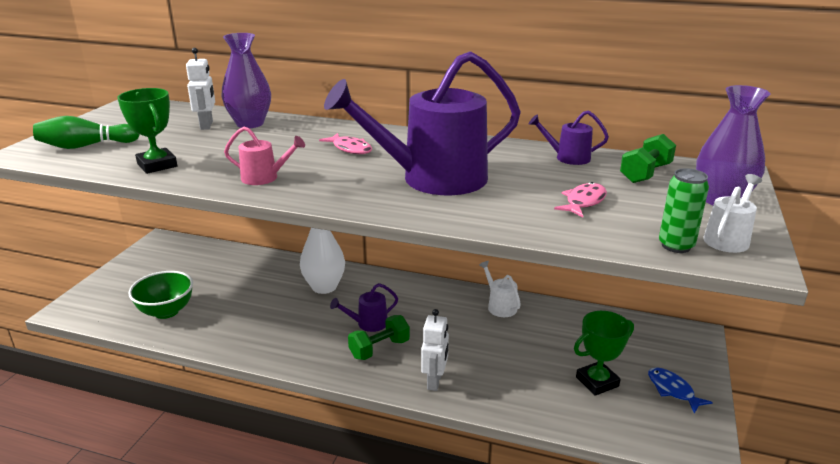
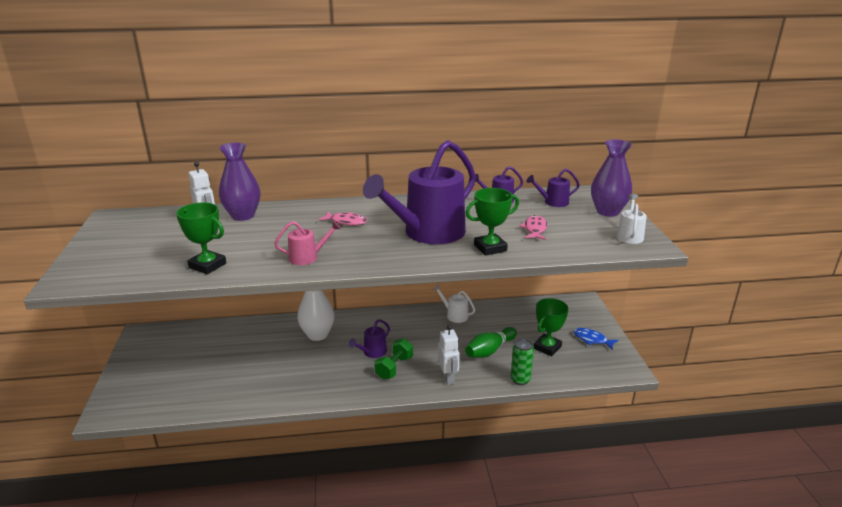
camera: 25 degrees left, 0 degrees up
green bowling pin [33,116,140,149] -> green bowling pin moved to [465,327,517,358]
green bowl [128,271,193,319] -> none
green dumbbell [620,134,676,183] -> purple watering can [527,169,580,207]
green can [659,168,709,253] -> green can moved to [511,339,534,385]
none -> green trophy [466,188,519,256]

